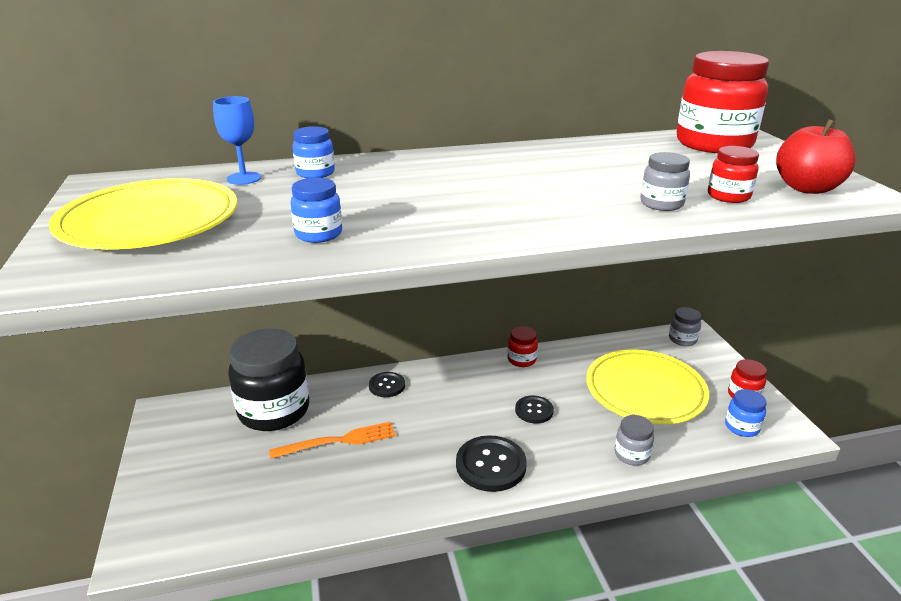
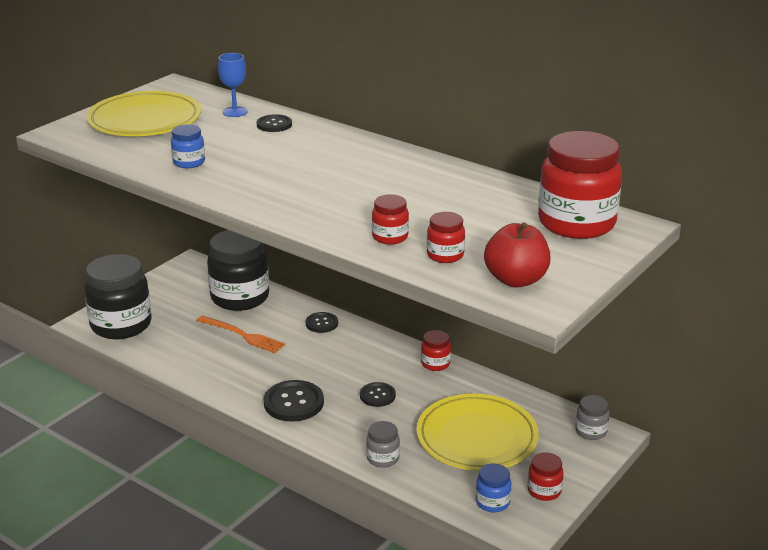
camera: 50 degrees right, 0 degrees up
blue jar [293,126,335,178] -> black button [257,114,292,132]
grey jar [641,152,690,211] -> red jar [372,194,409,245]
none -> black jar [84,254,152,339]

